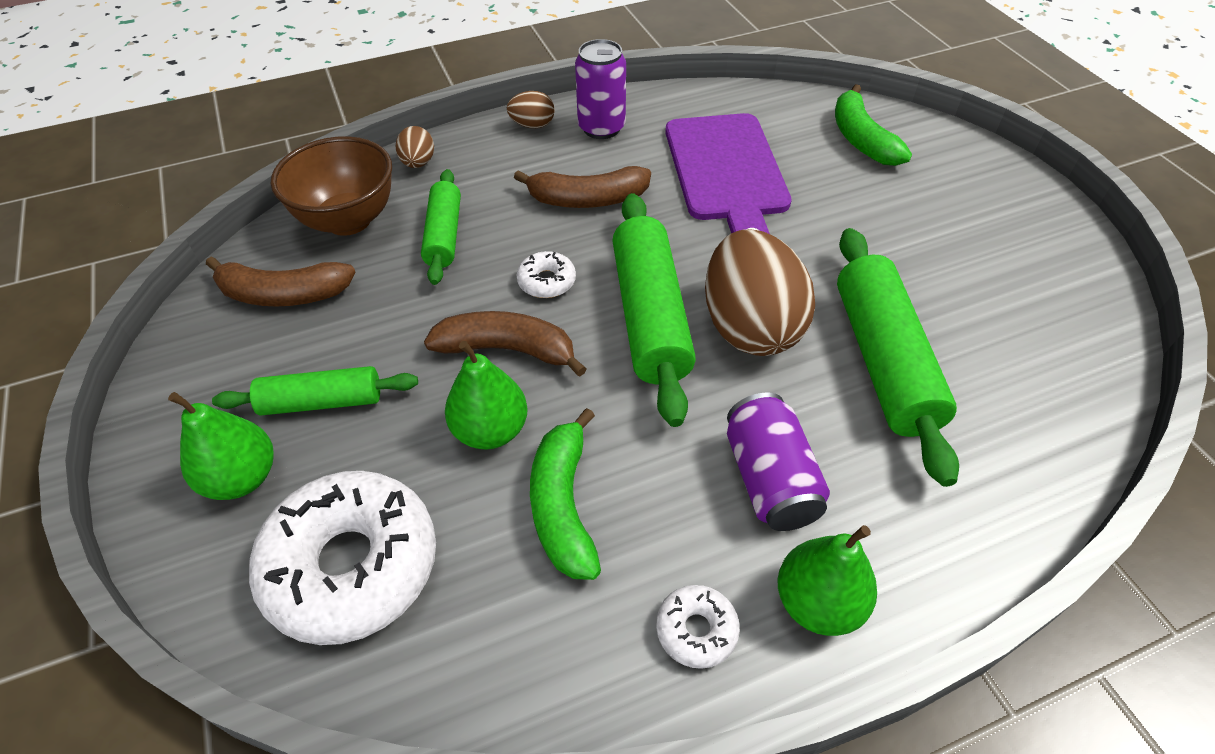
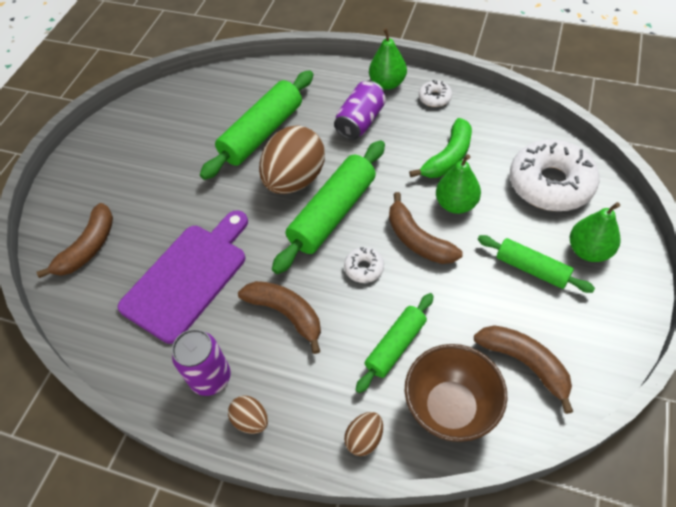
camera: 135 degrees left, 5 degrees up
green banana [835,84,912,166] -> brown banana [37,203,113,278]

